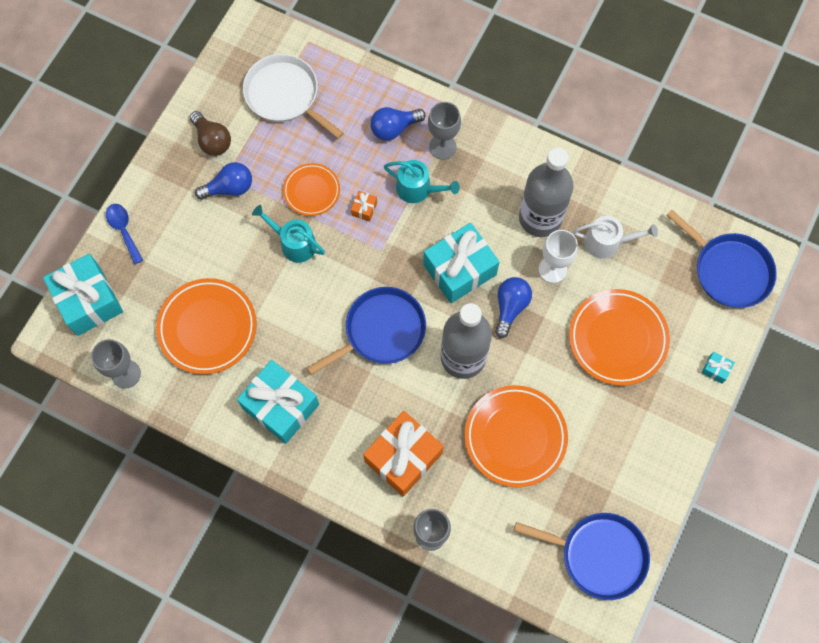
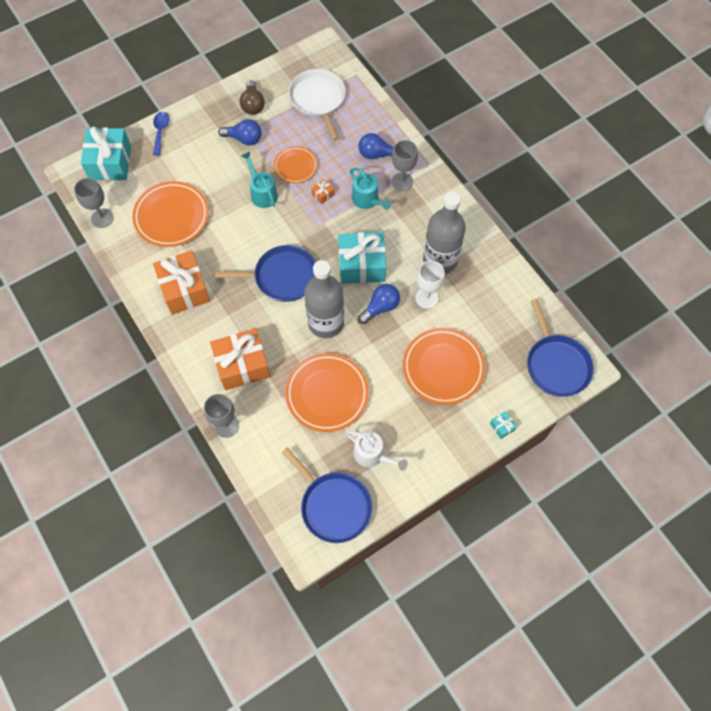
camera: 30 degrees right, 5 degrees down
turquoise gift [237,360,319,444] -> orange gift [153,250,210,315]
white watering can [573,216,658,259] -> white watering can moved to [345,430,408,471]

